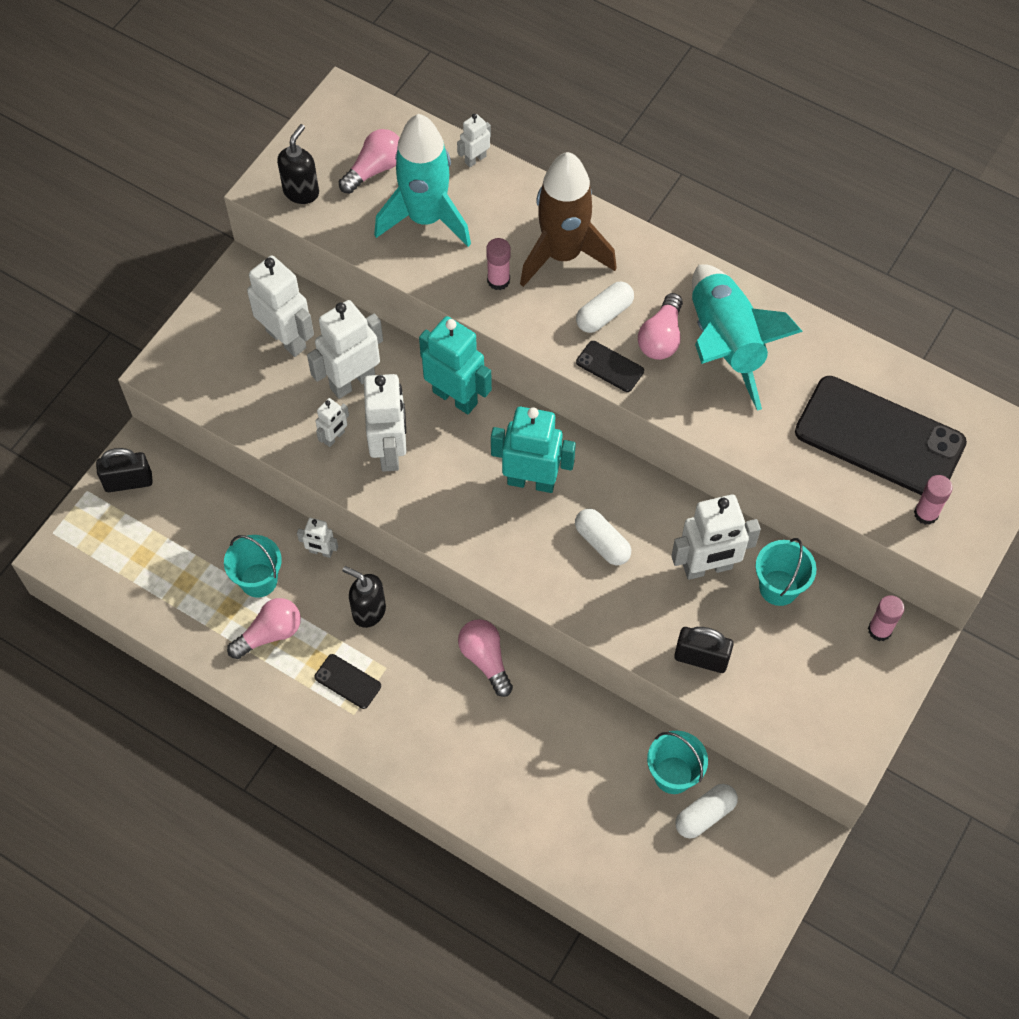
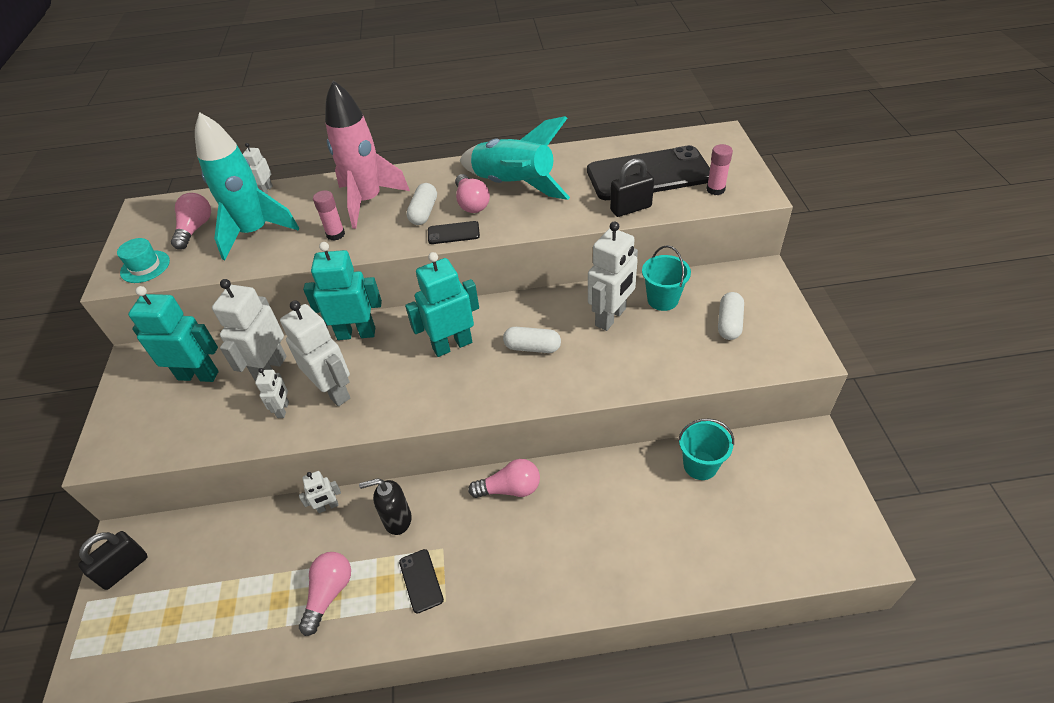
camera: 35 degrees left, 15 degrees down
turquoise bucket [224,535,282,598] -> none
white robot [247,256,314,357] -> turquoise robot [128,286,219,382]
black soap dispenser [277,124,319,204] -> turquoise hat [117,238,170,283]
black phone [315,654,381,709] -> black phone turned 75 degrees clockwise [399,549,444,614]
pink light bulb [458,619,513,697] -> pink light bulb turned 150 degrees clockwise [468,459,540,498]
brown rocket [520,152,617,287] -> pink rocket [325,80,410,229]
black padlock [674,627,734,673] -> black padlock moved to [610,158,654,217]
white capsule [675,784,738,839] -> white capsule moved to [718,292,744,340]
pink glue stick [868,595,904,641] -> none

